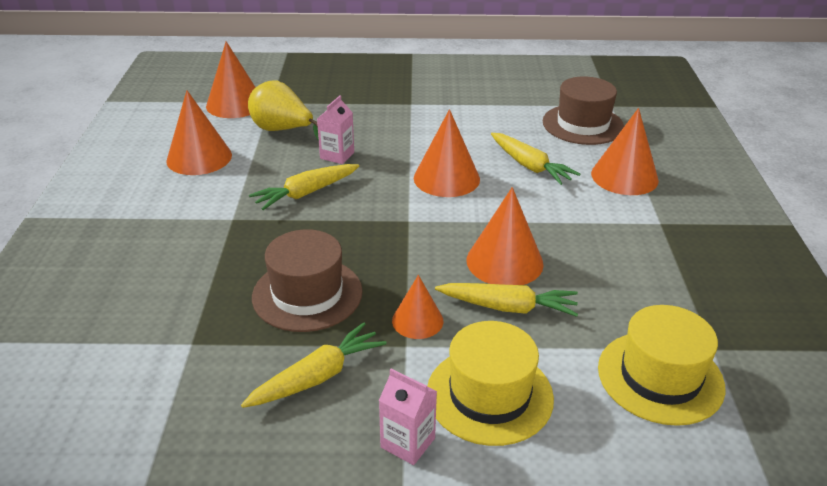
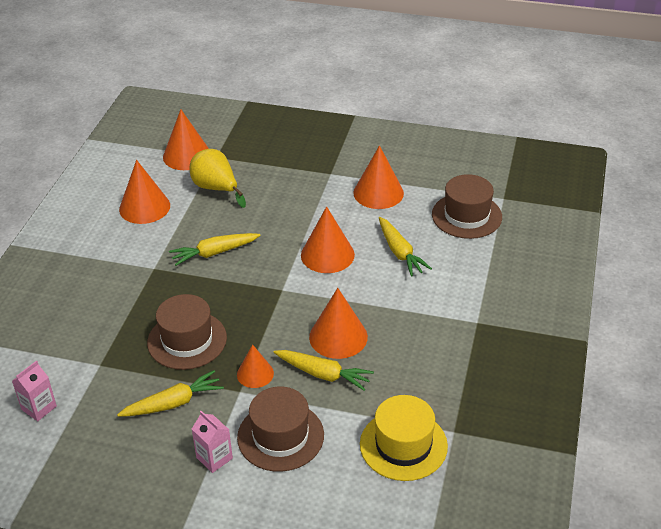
camera: 15 degrees right, 5 degrees up
pink carton [317,95,354,164] -> pink carton moved to [12,360,57,421]
yellow hat [428,321,554,446] -> brown hat [237,387,324,472]
orange cone [591,108,659,195] -> orange cone moved to [353,145,404,209]

